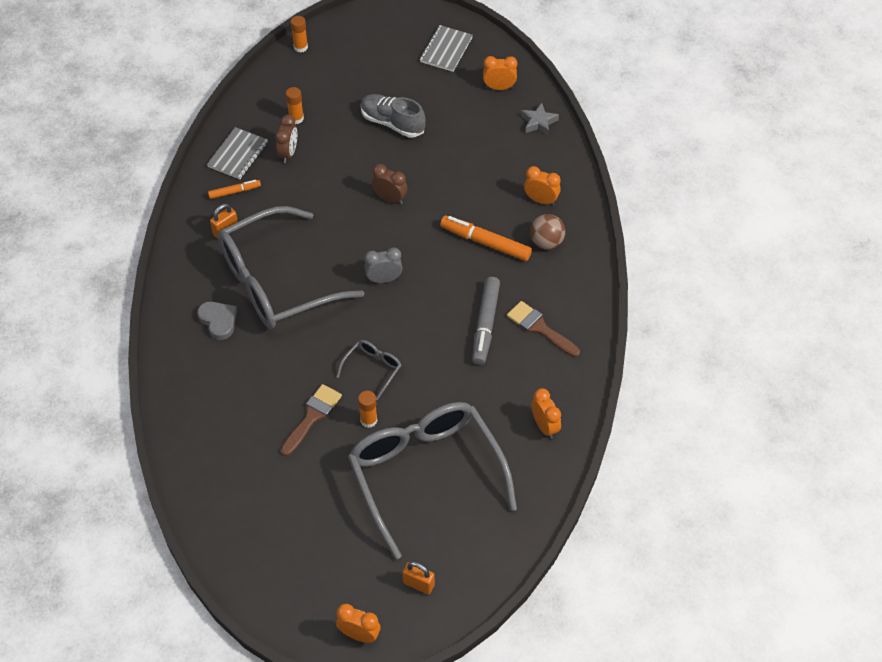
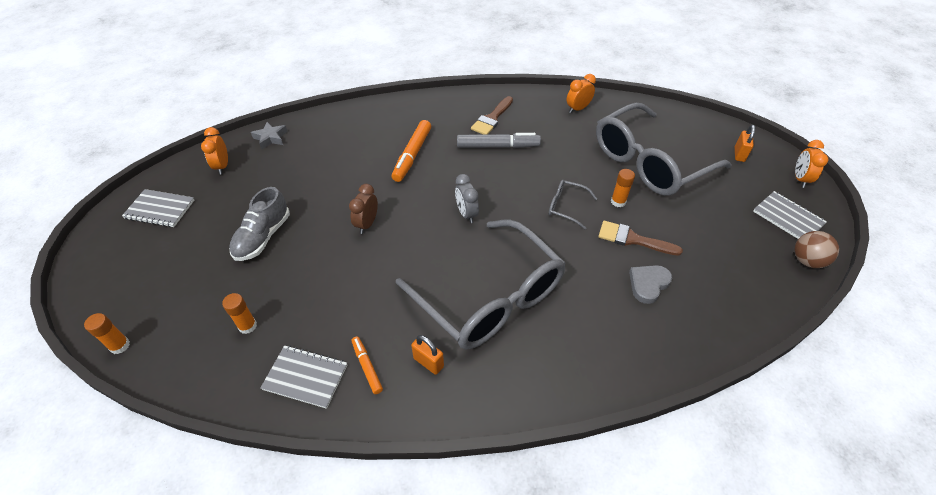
camera: 100 degrees left, 5 degrees down
grey heart [197,302,237,340] -> grey heart moved to [629,265,672,304]
brown clock [275,115,297,163] -> none
orange clock [524,166,561,205] -> none
brown ball [530,214,565,250] -> brown ball moved to [794,231,839,268]
none -> grey notebook [753,191,827,239]

